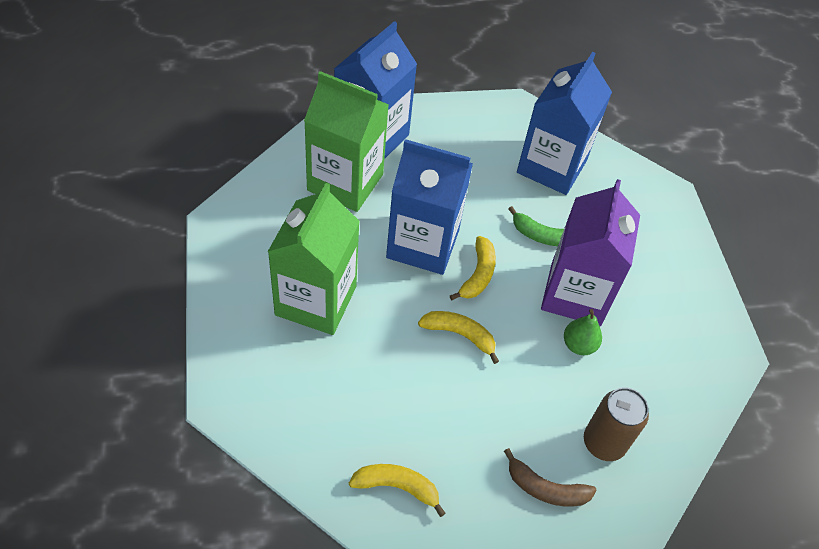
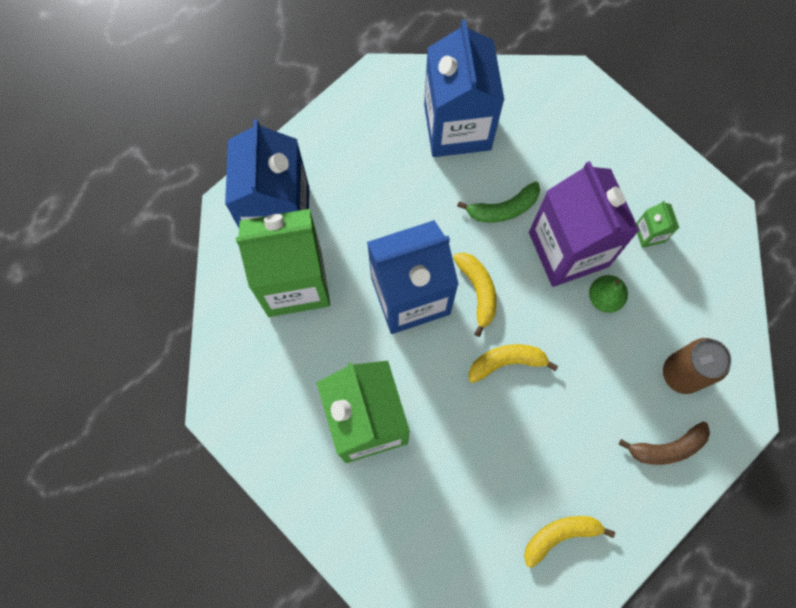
camera: 30 degrees left, 20 degrees up
none -> green carton [636,201,679,248]

